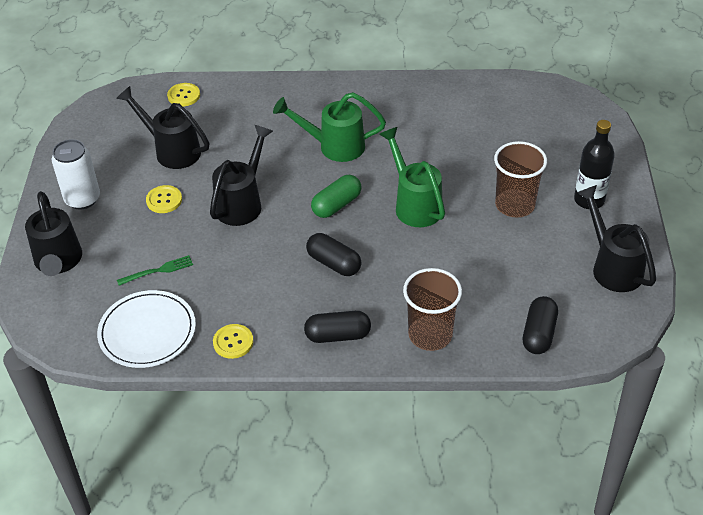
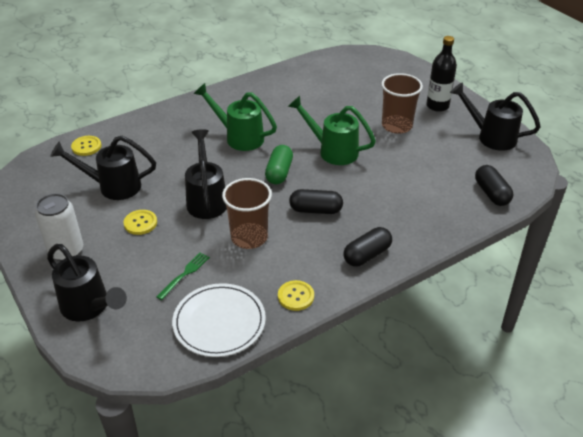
camera: 35 degrees left, 5 degrees down
green watering can [273,92,386,162] -> green watering can turned 60 degrees clockwise [194,83,277,151]
brown cup [403,268,462,351] -> brown cup moved to [222,178,272,249]

